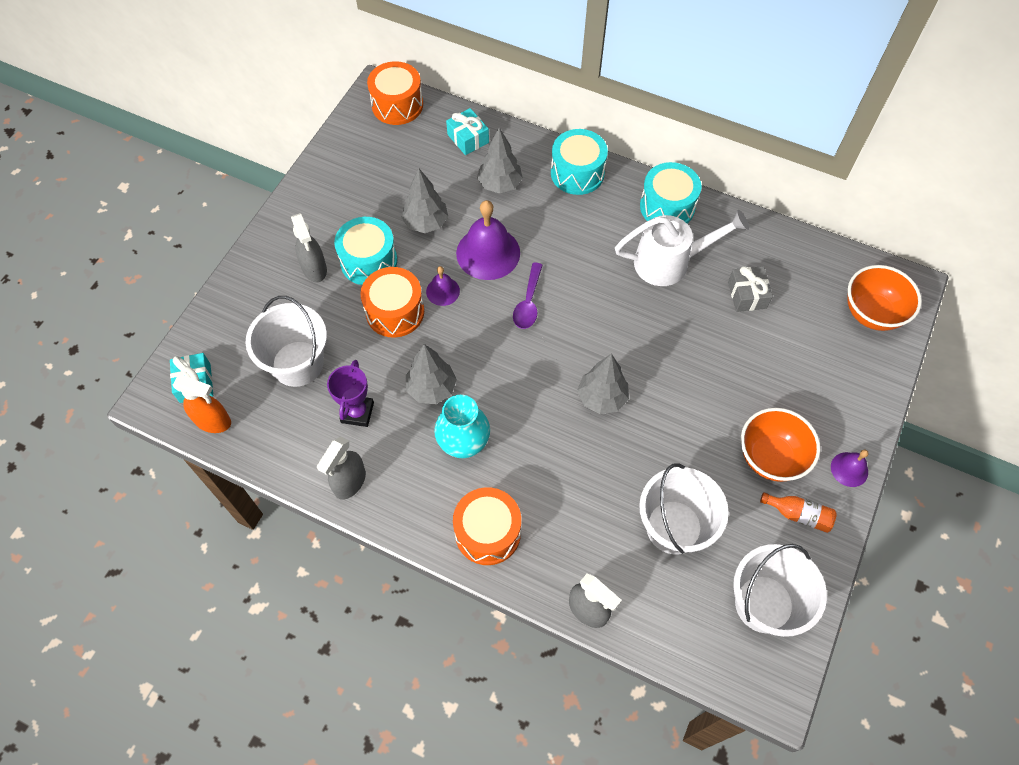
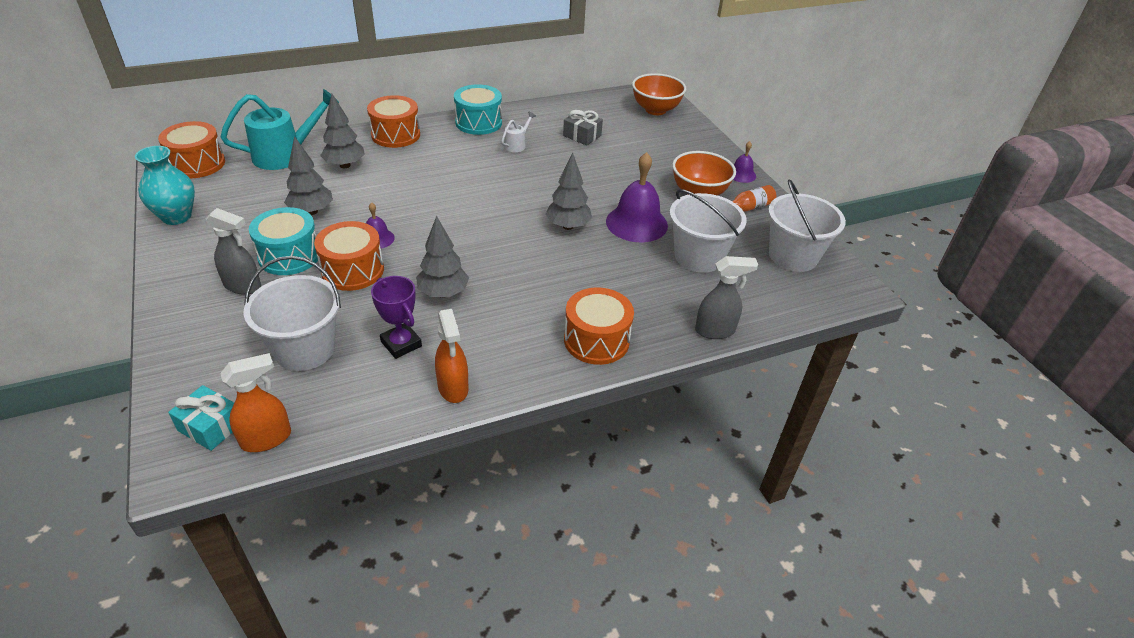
camera: 50 degrees left, 20 degrees down
grey spray bottle [317,437,366,500] -> orange spray bottle [435,309,468,403]
turquoise vase [434,395,490,458] -> turquoise vase moved to [135,146,195,225]
turquoise gift [446,108,489,155] -> turquoise watering can [221,89,339,170]
purple bell [456,200,520,280] -> purple bell moved to [606,152,668,242]
purple spoon [513,263,543,329] -> none
turquoise drum [551,129,608,195] -> orange drum [367,95,420,148]
white watering can [615,210,749,286] -> white watering can [501,112,536,152], size x0.48

